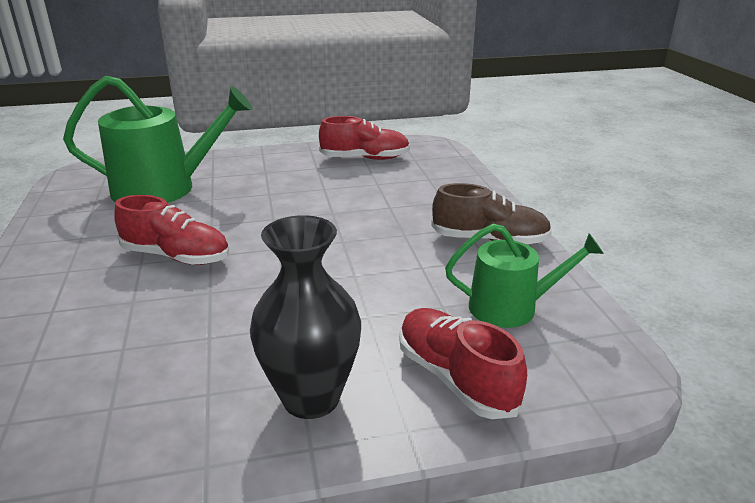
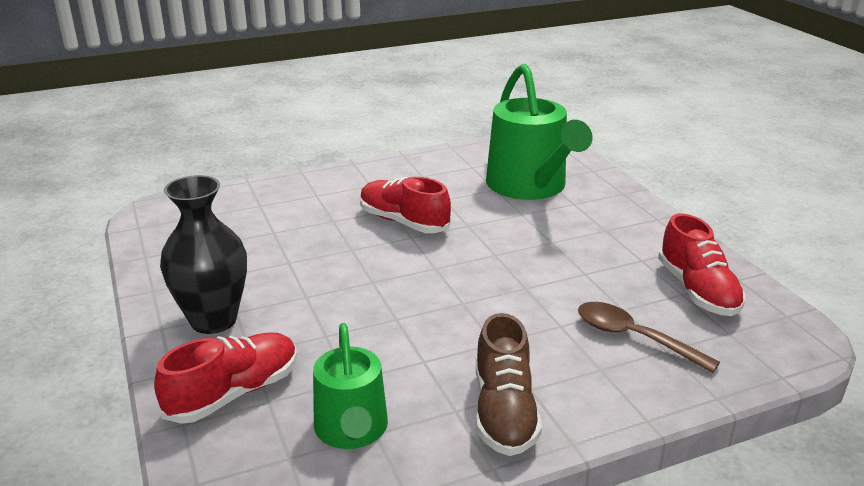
camera: 80 degrees right, 0 degrees up
red shoe [114,195,229,265] -> red shoe turned 120 degrees clockwise [360,177,451,233]
none -> brown spoon [578,302,720,373]

